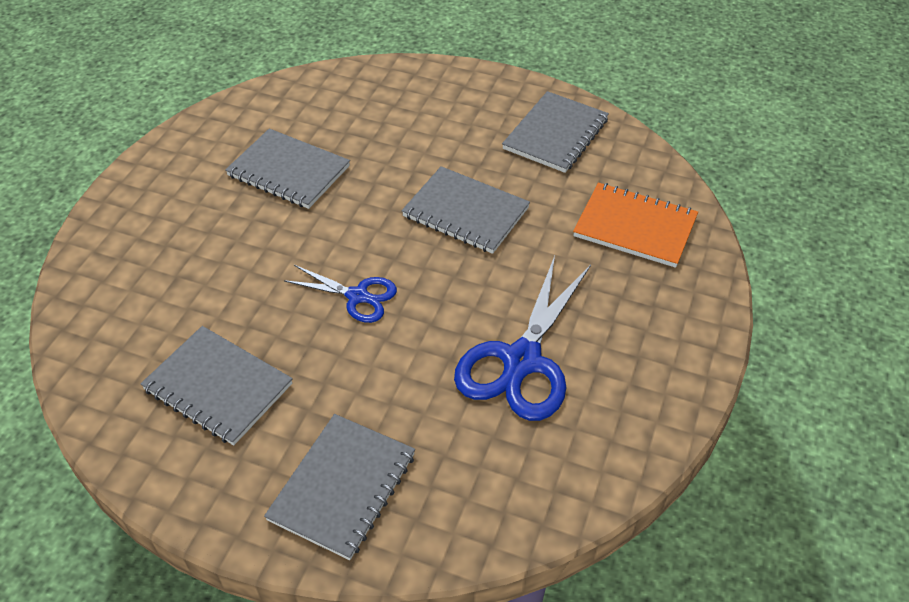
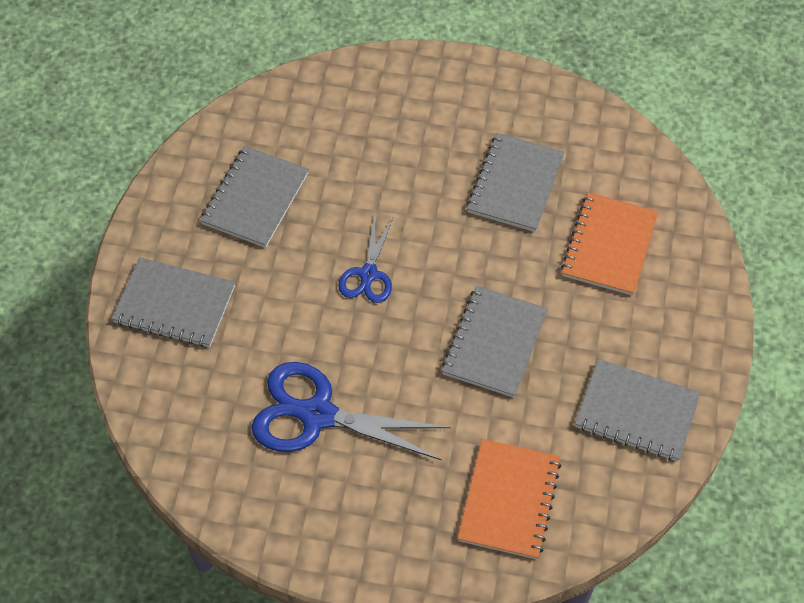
camera: 80 degrees right, 10 degrees up
none -> orange notebook [561,192,658,296]

